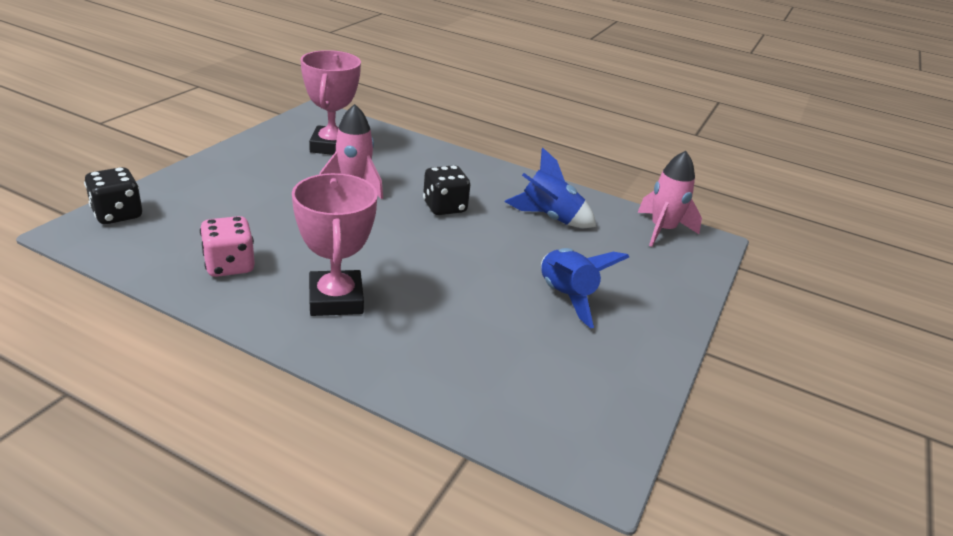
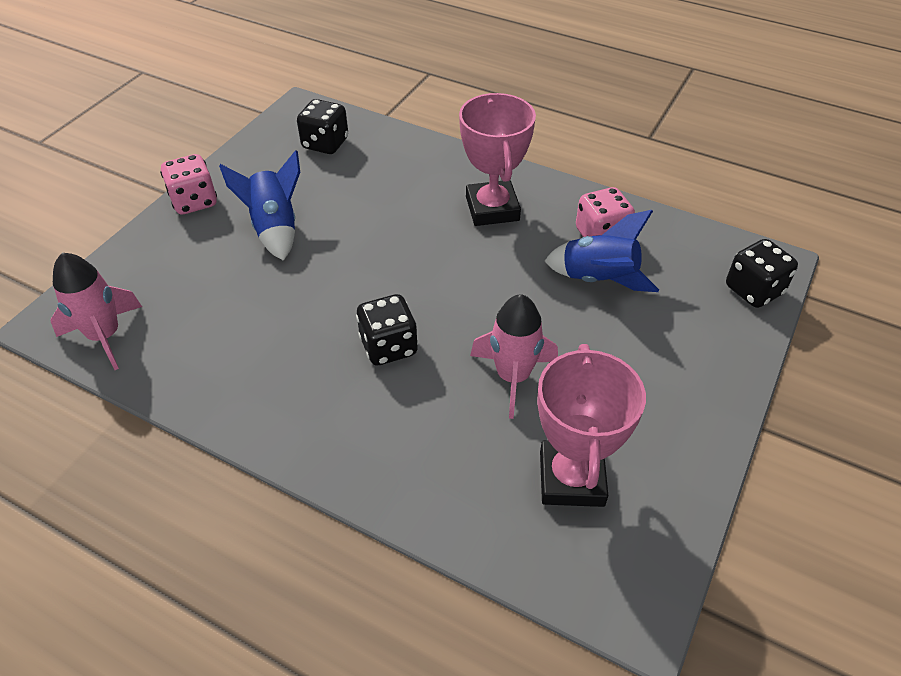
camera: 175 degrees left, 15 degrees up
blue rocket [504,148,596,228] -> blue rocket moved to [545,210,659,292]
none -> pink dice [160,154,217,214]
none -> black dice [297,99,348,154]

